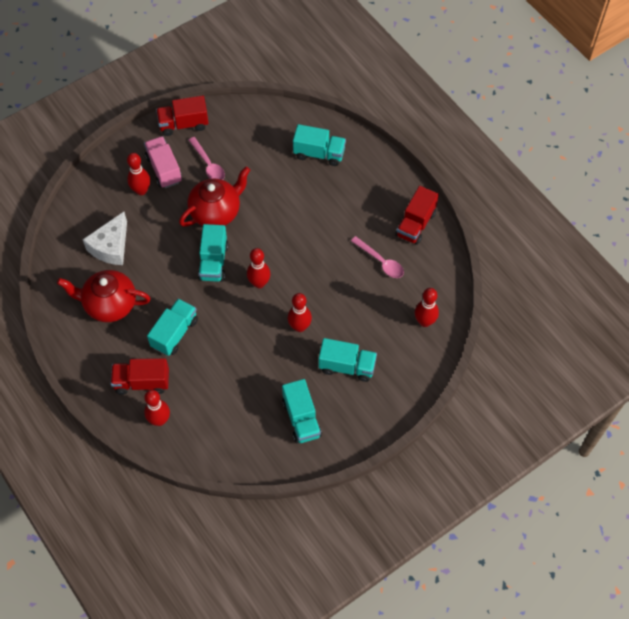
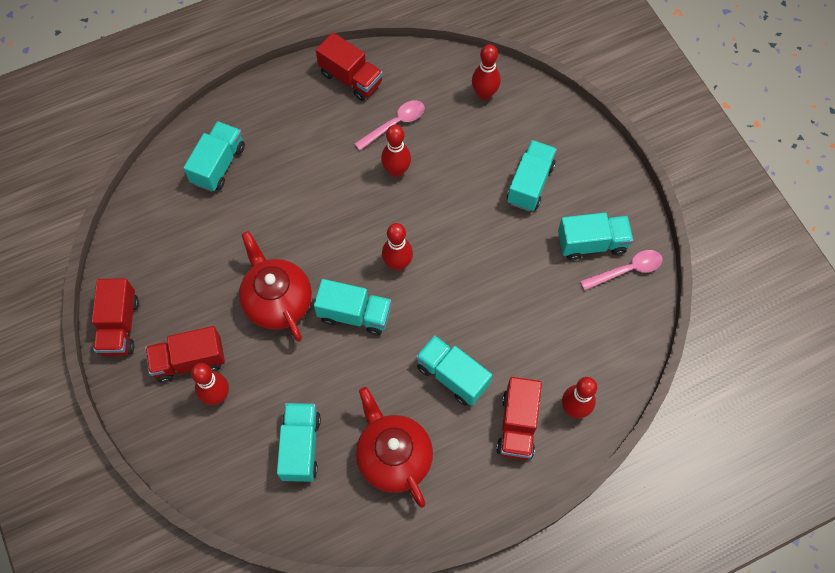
camera: 80 degrees left, 5 degrees up
red teapot [57,270,151,322] -> red teapot turned 135 degrees clockwise [356,387,433,508]
white cheese [83,212,127,265] -> turquoise truck [277,403,321,482]
pink truck [144,136,182,188] -> red truck [145,326,225,383]
pink spoon [189,137,225,180] -> pink spoon moved to [580,250,663,290]
red bowling pin [288,293,312,332] -> red bowling pin moved to [381,125,411,177]

